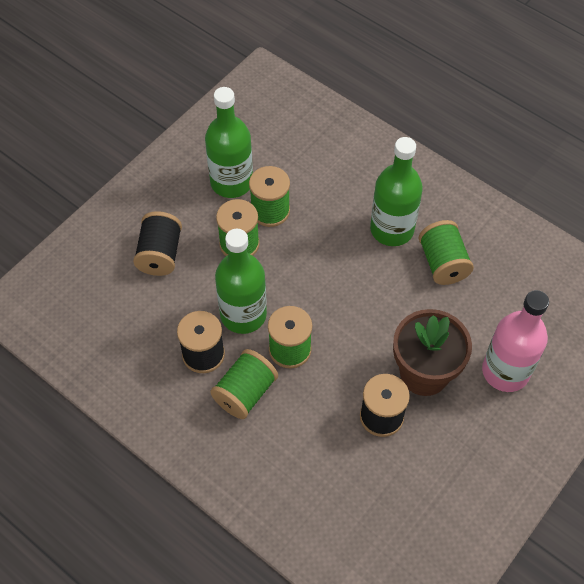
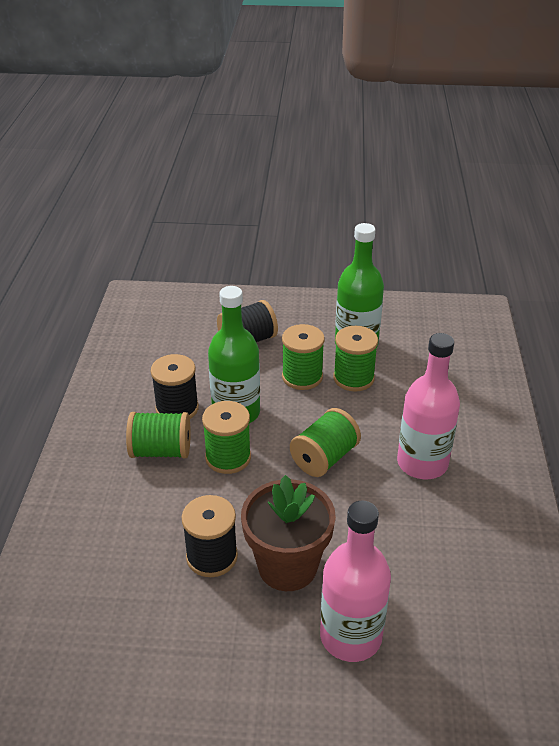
camera: 55 degrees right, 20 degrees down
green bottle [370,137,423,246] -> pink bottle [397,333,460,479]
green spool [419,220,474,285] -> green spool moved to [290,408,361,477]

